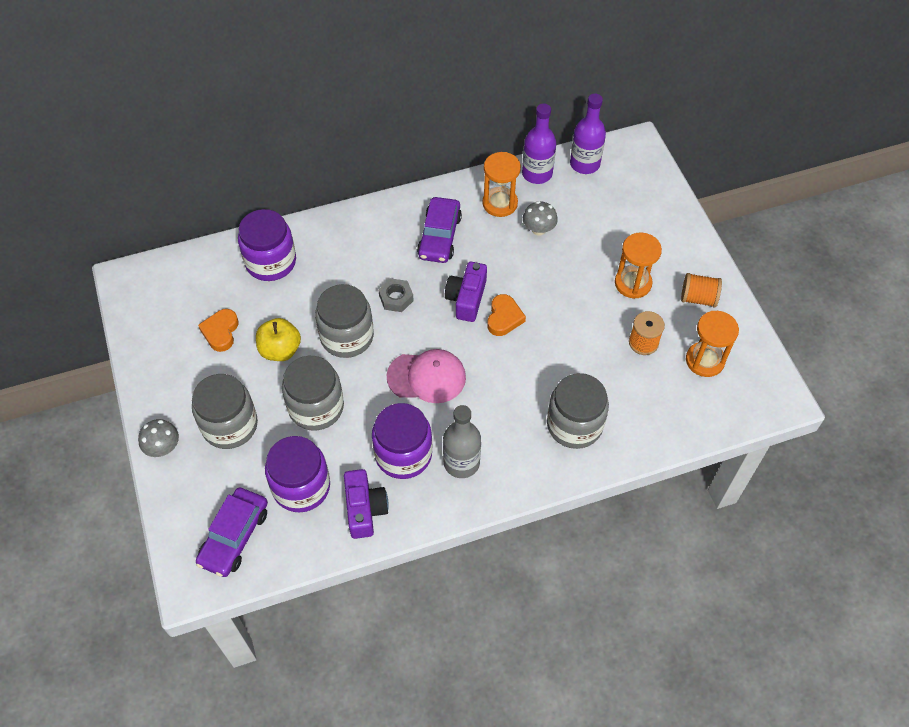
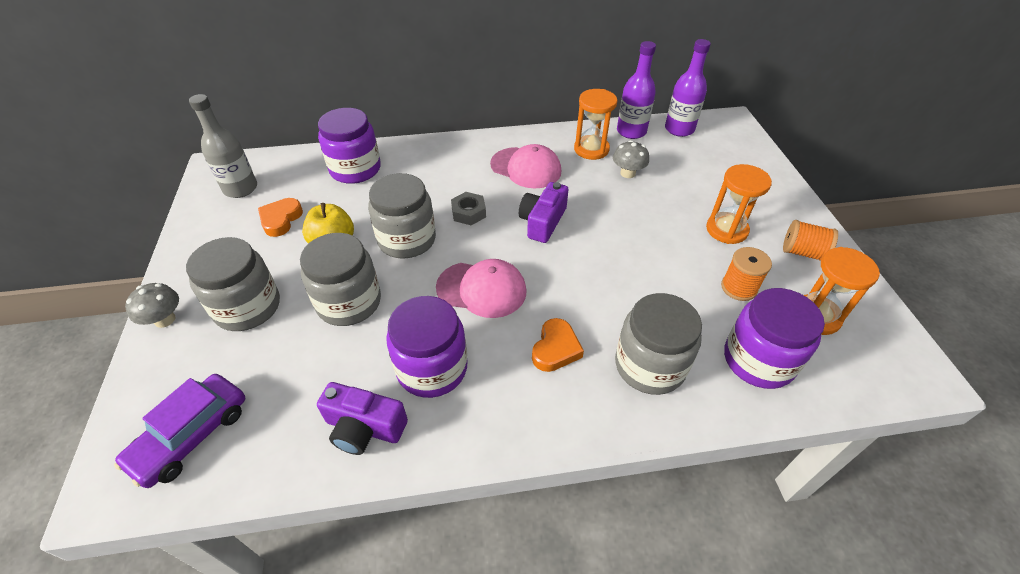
camera: 10 degrees right, 10 degrees down
purple jar [265,436,330,512] -> purple jar moved to [724,288,825,389]
purple camera [344,469,389,539] -> purple camera turned 105 degrees clockwise [317,382,408,455]
purple car [417,197,462,263] -> pink cap [490,144,561,188]
grey bottle [443,405,481,478] -> grey bottle moved to [189,94,257,198]
orange heart [487,294,526,336] -> orange heart moved to [532,318,584,372]

